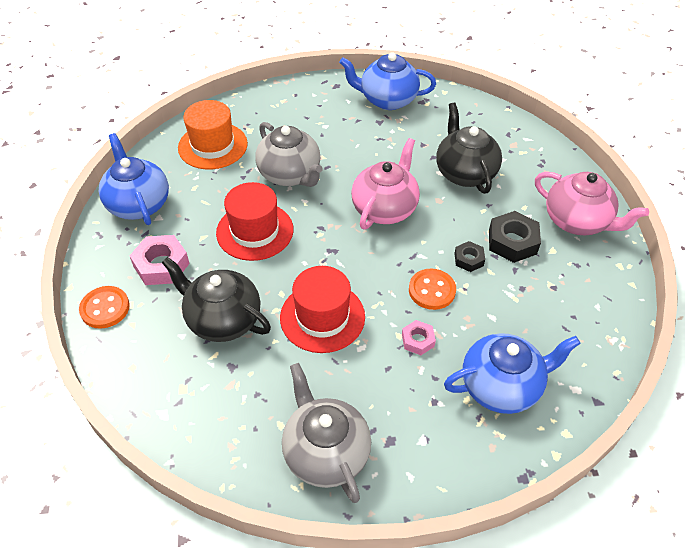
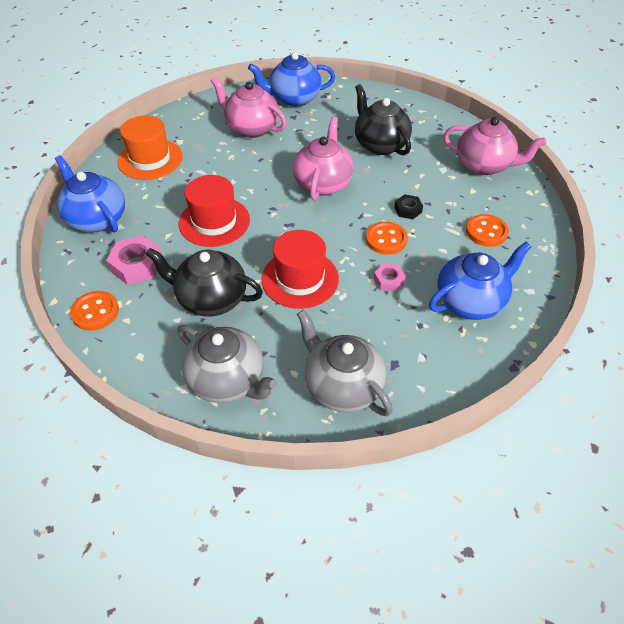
camera: 15 degrees left, 0 degrees up
grey teapot [255,122,323,187] -> grey teapot moved to [178,325,277,403]
black nut [489,211,541,263] -> none
none -> pink teapot [210,76,287,138]
none -> orange button [466,214,509,247]

